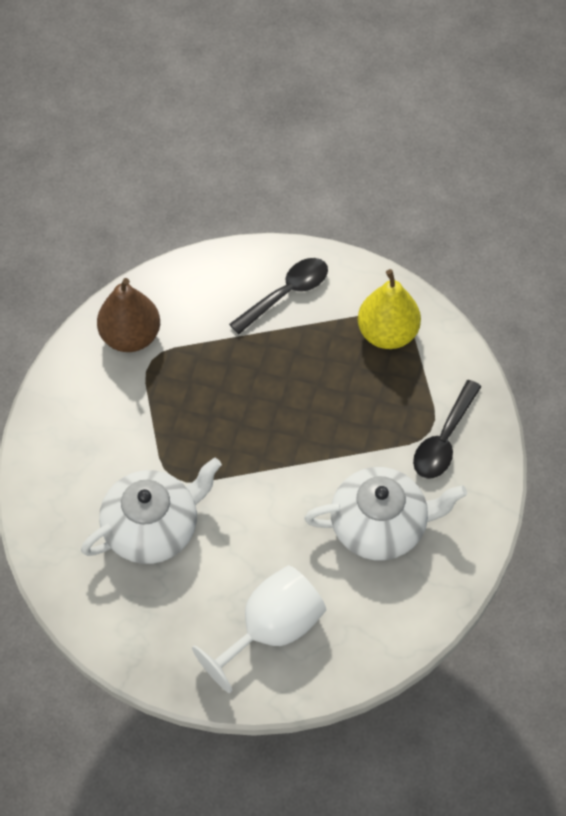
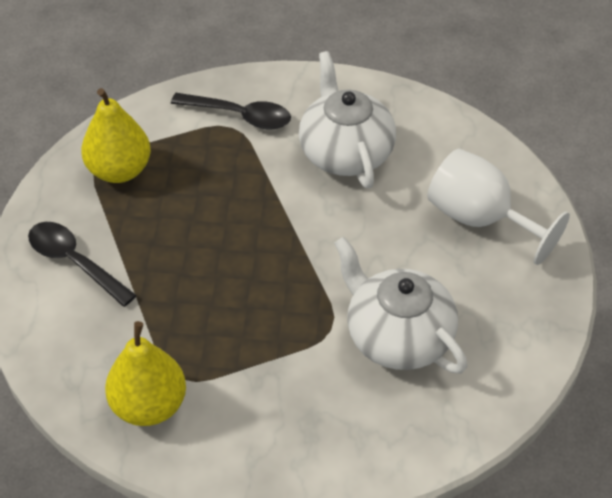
camera: 100 degrees left, 10 degrees down
brown pear [97,278,160,352] -> yellow pear [105,321,186,426]

